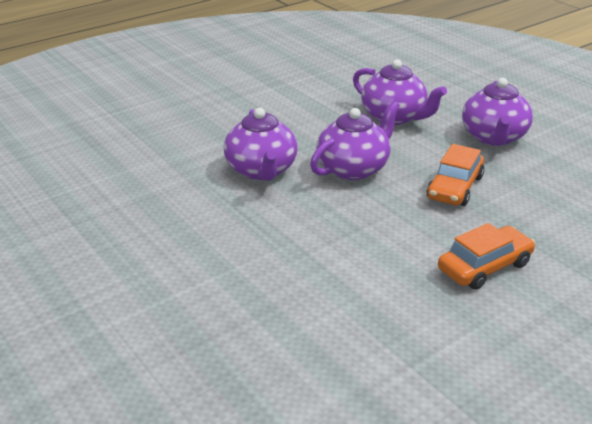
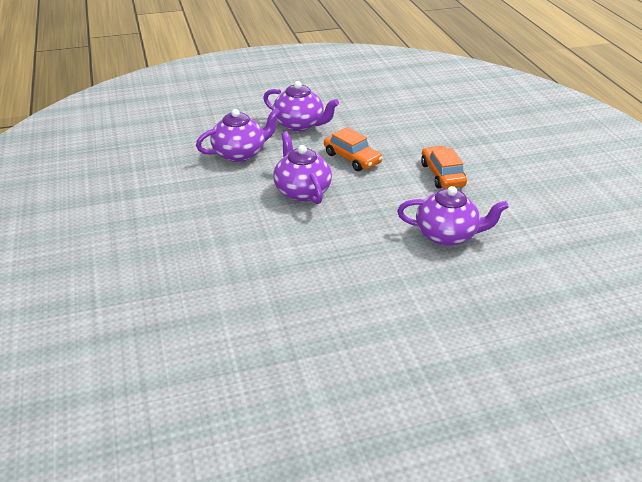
camera: 70 degrees left, 5 degrees up
purple teapot [224,108,298,181] -> purple teapot moved to [397,186,509,246]

